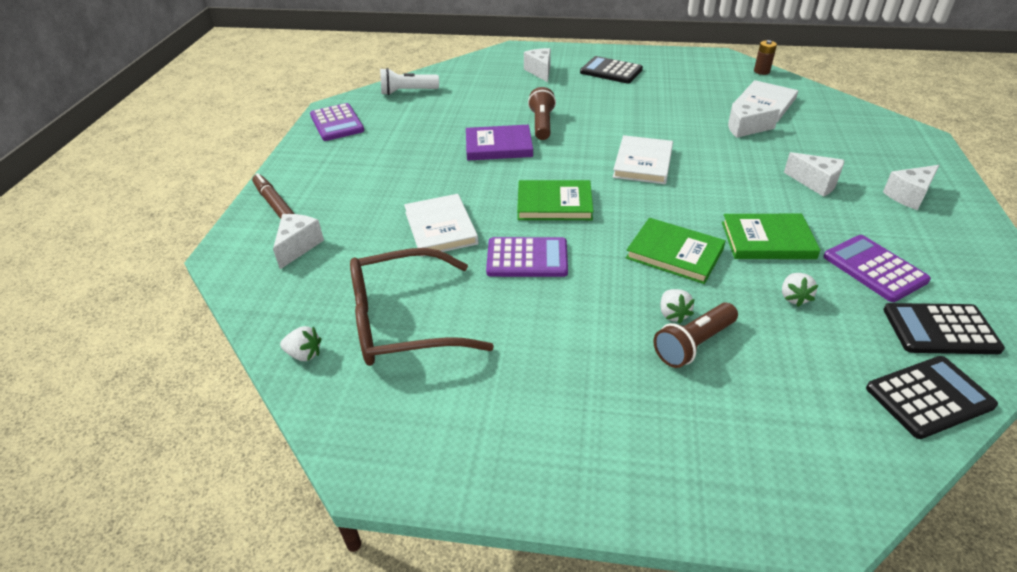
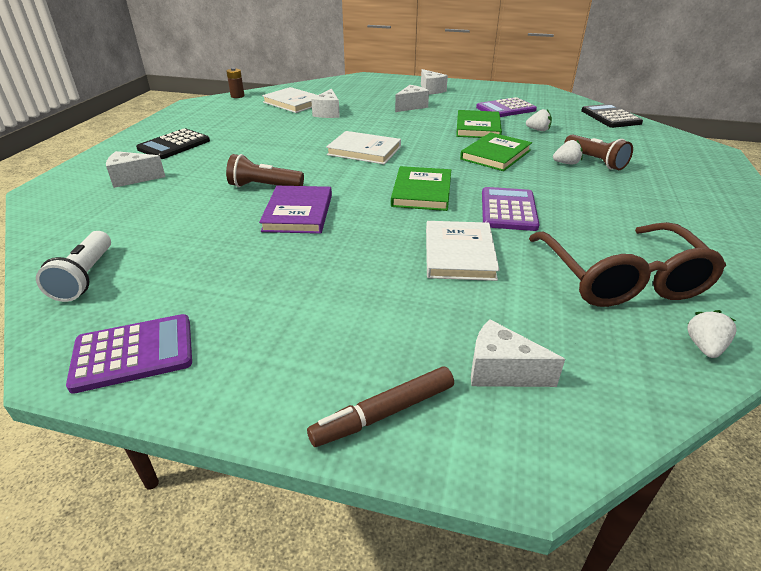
camera: 85 degrees left, 5 degrees down
white book [404,194,478,257] -> white book turned 75 degrees counterclockwise [426,221,500,281]
black calculator [883,303,1005,354] -> none

